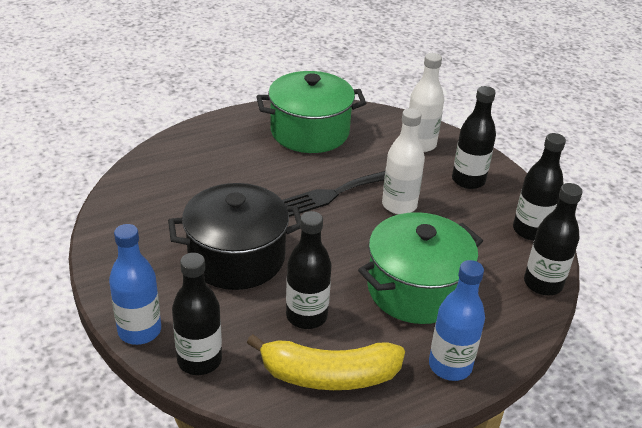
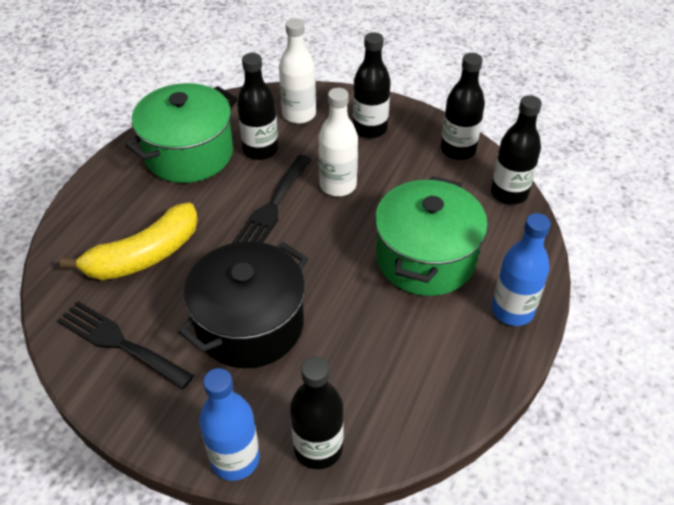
camera: 35 degrees left, 10 degrees up
yellow banana [247,334,405,390] -> yellow banana moved to [60,203,198,280]
black bottle [286,211,331,329] -> black bottle moved to [237,53,278,160]
none -> black fork [57,301,194,390]

